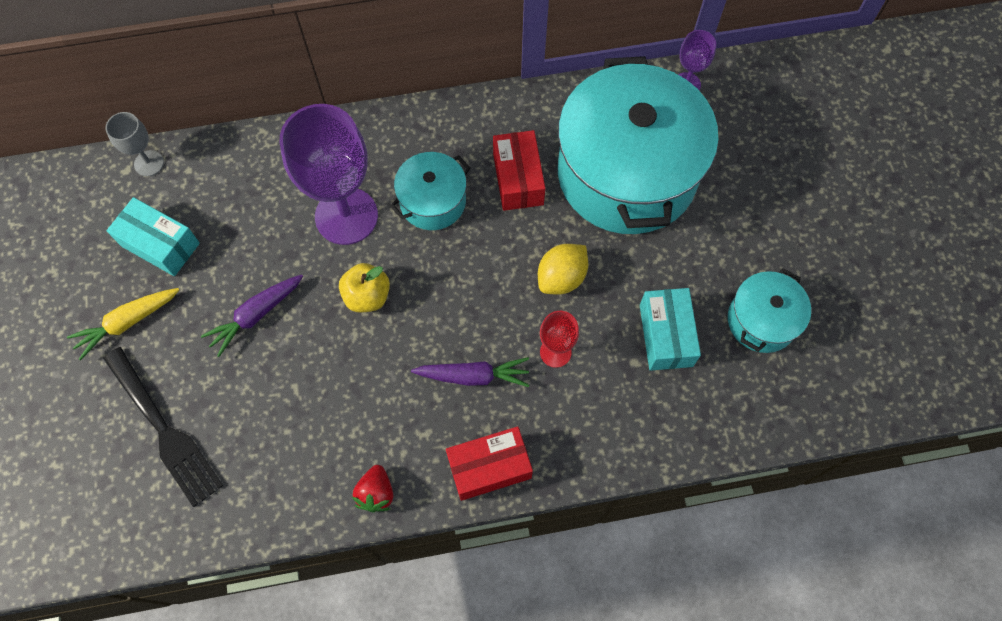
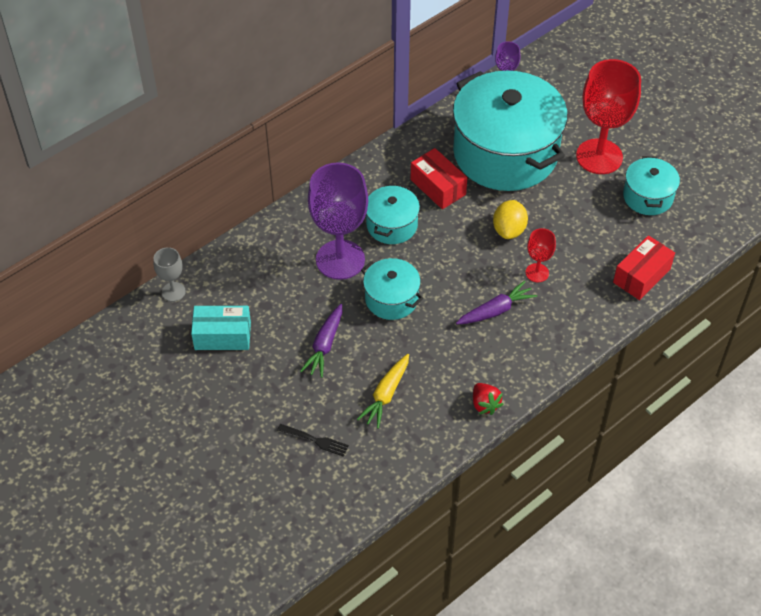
camera: 30 degrees left, 15 degrees down
yellow carrot [67,288,179,361] -> yellow carrot moved to [357,354,409,429]
black fork [103,347,224,507] -> black fork [277,424,349,457], size x0.50
yellow apple [339,263,390,313] -> turquoise pot [361,258,423,320]
red box [446,426,533,501] -> red box moved to [613,235,675,300]
turquoise box [640,288,701,371] -> none
none -> red goblet [576,59,641,174]

